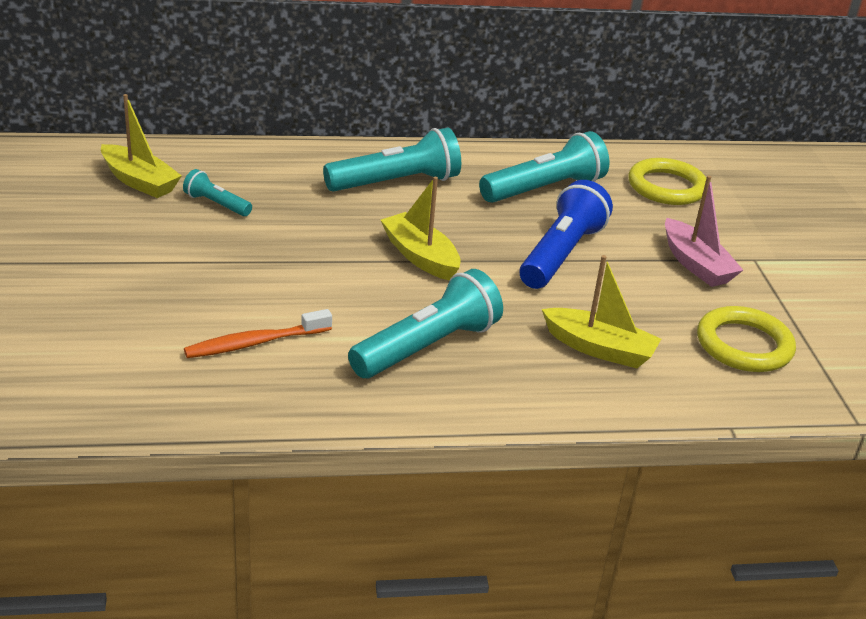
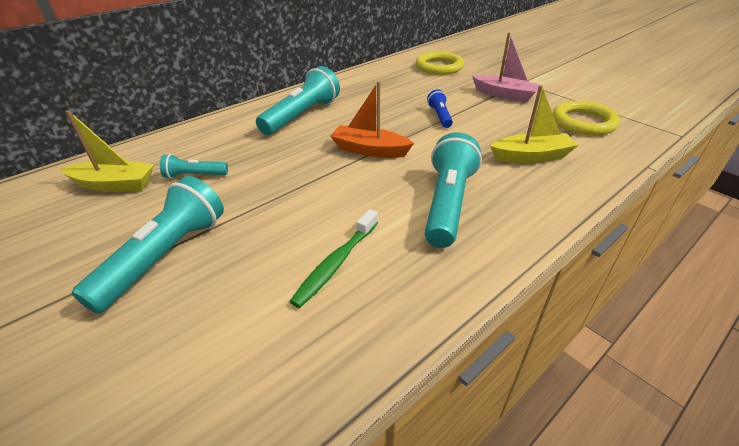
camera: 30 degrees left, 5 degrees up
orange toothbrush [184,309,332,358] -> green toothbrush [290,209,378,308]
yellow boat [381,177,461,281] -> orange boat [330,81,414,158]
turquoise flashlight [479,131,609,203] -> turquoise flashlight moved to [72,176,224,314]
blue flashlight [520,180,613,289] -> blue flashlight [427,89,453,128], size x0.52

